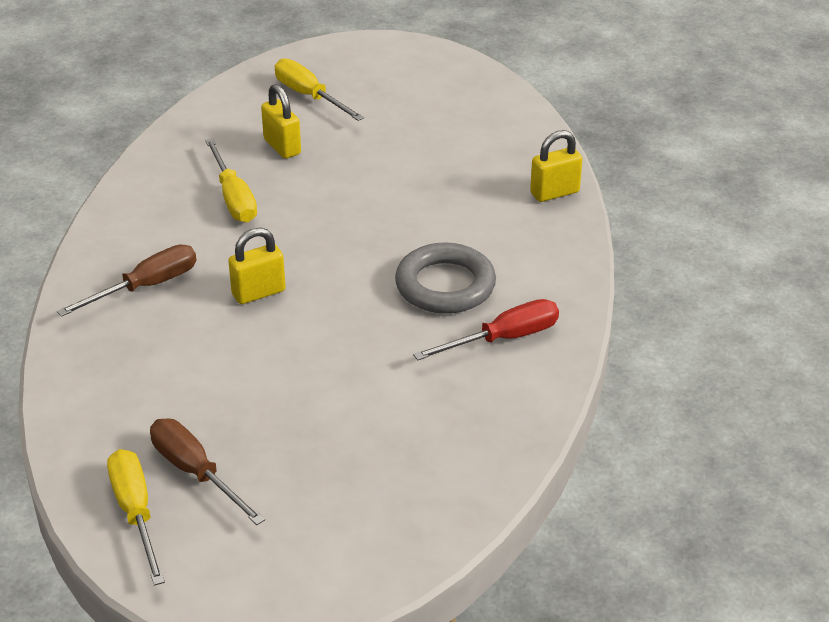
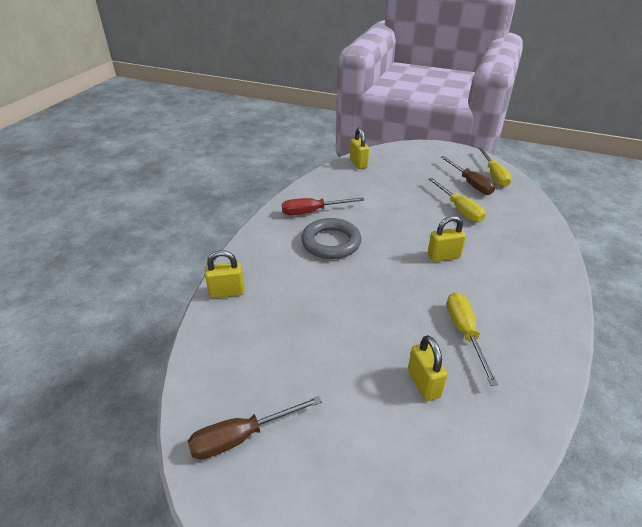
camera: 165 degrees left, 0 degrees up
brown screwdriver [57,245,196,317] -> brown screwdriver moved to [188,396,322,460]
yellow screwdriver [275,59,364,121] -> yellow screwdriver moved to [428,178,486,222]
none -> yellow padlock [350,128,369,169]

